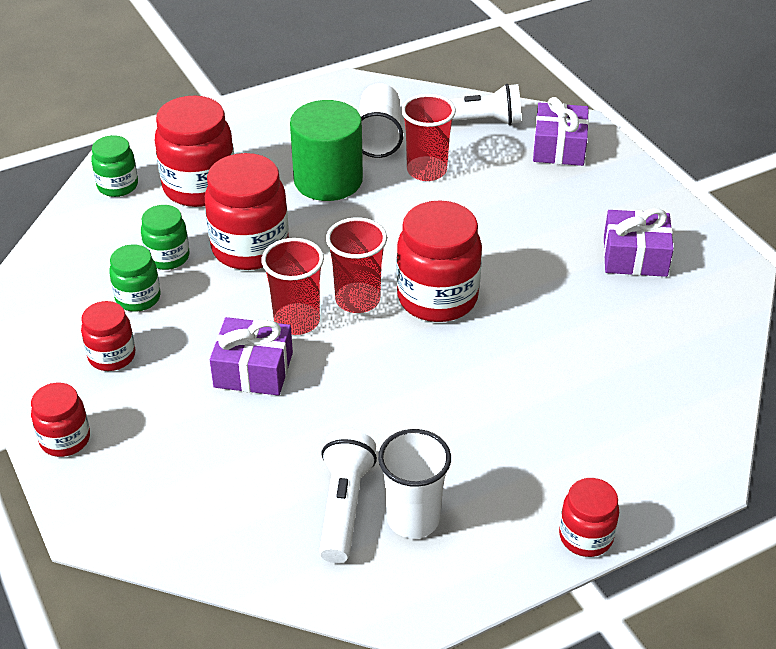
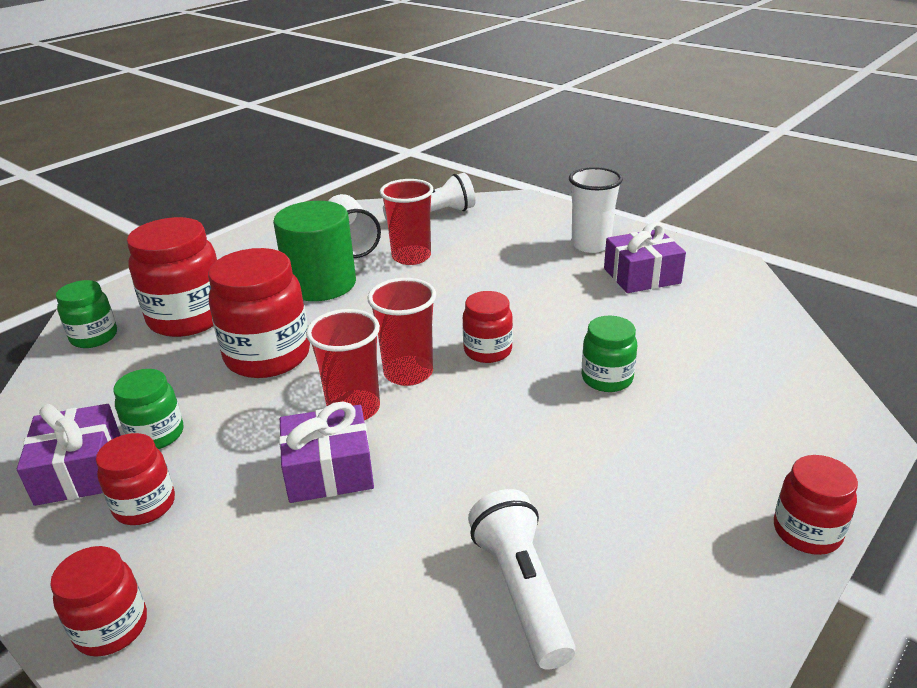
camera: 20 degrees left, 10 degrees down
green jar [141,205,190,270] -> green jar moved to [582,316,637,392]
white cup [378,429,451,539] -> white cup moved to [569,167,623,253]
red jar [396,200,482,322] -> red jar [463,291,513,363], size x0.56
purple gift [533,97,589,166] -> purple gift moved to [17,404,121,506]

